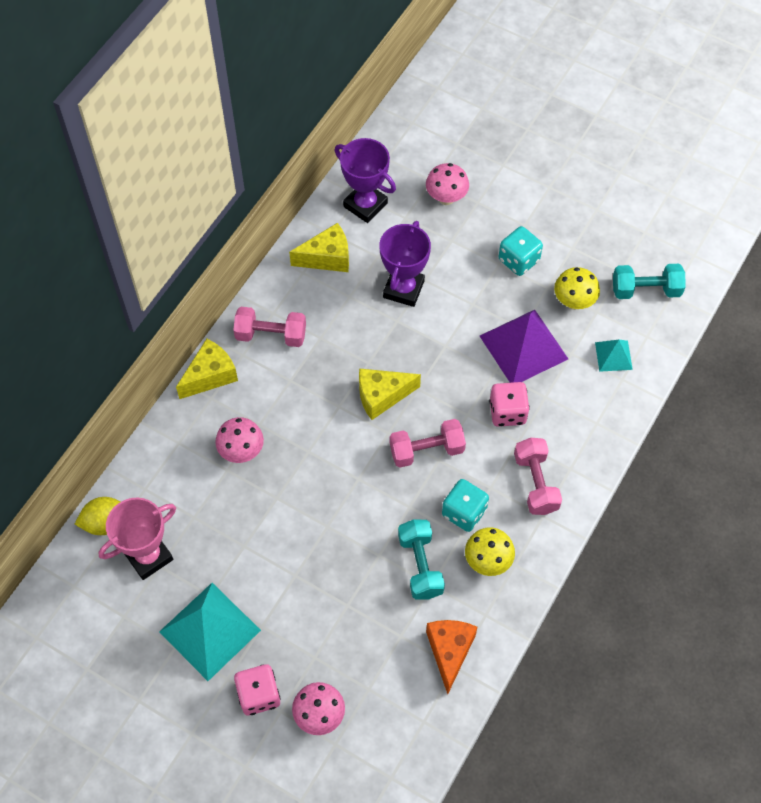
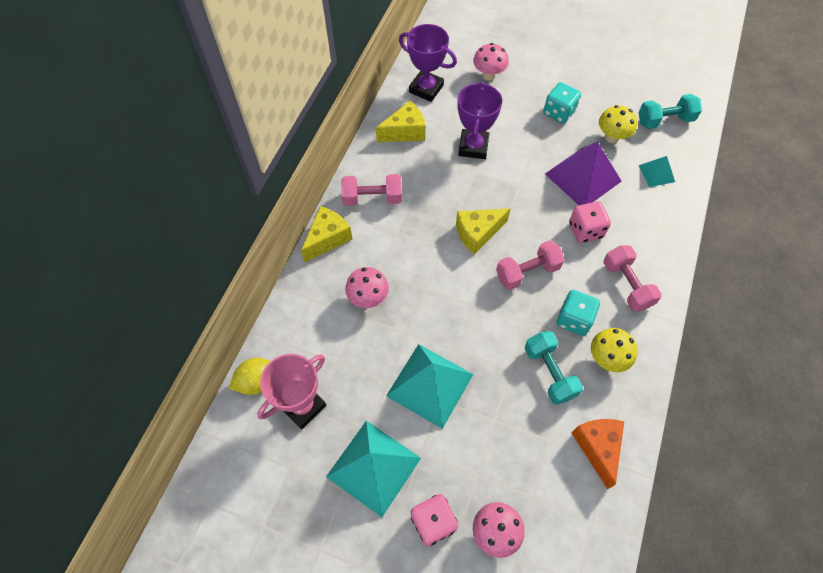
camera: 10 degrees left, 0 degrees up
none -> turquoise pyramid [386,344,474,429]

